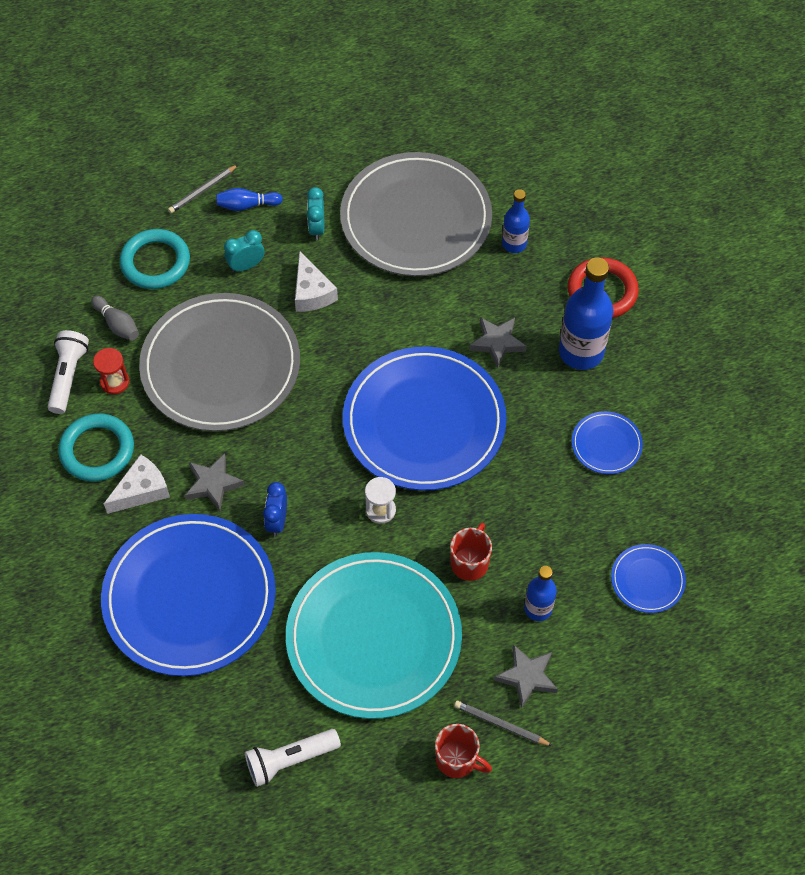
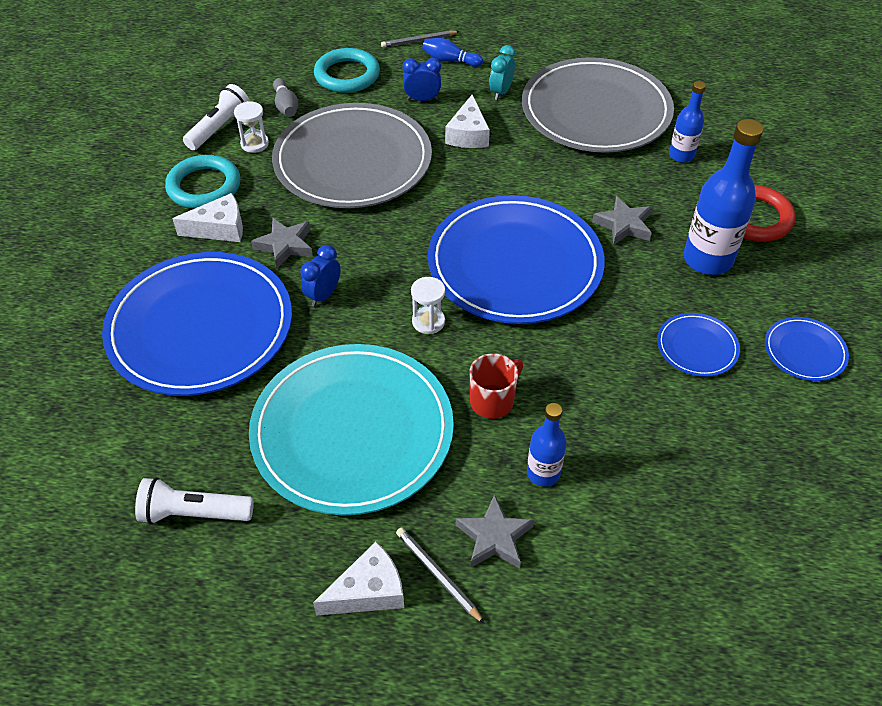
camera: 25 degrees right, 10 degrees down
red hourglass [93,348,129,394] -> white hourglass [234,101,269,153]
turquoise clock [224,230,264,273] -> blue clock [403,58,441,101]
red mug [435,724,492,778] -> white cheese [313,542,404,616]
blue plate [611,544,686,613] -> blue plate moved to [765,317,849,381]

